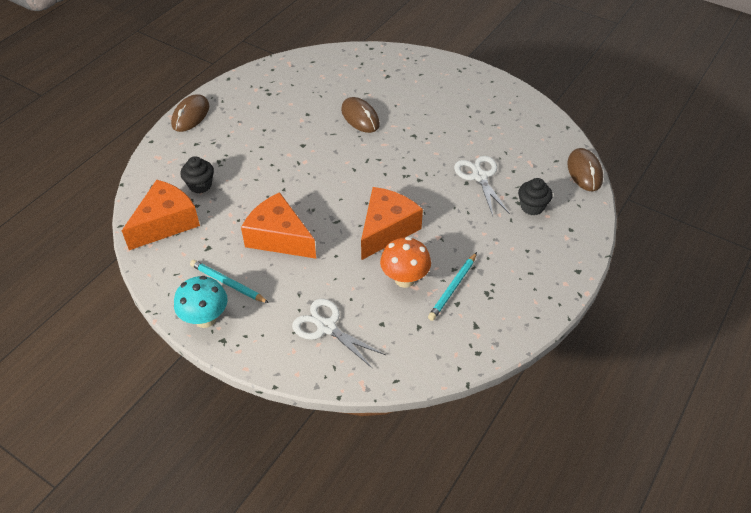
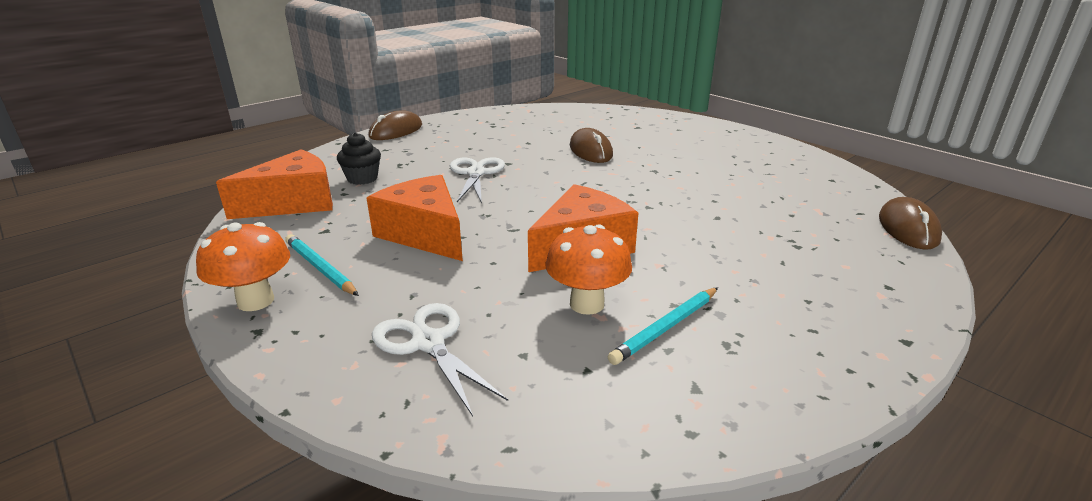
camera: 15 degrees right, 20 degrees down
turquoise mushroom [174,276,228,328] -> orange mushroom [196,222,290,311]
white scissors [454,156,510,216] -> white scissors moved to [450,157,505,204]
black cupcake [518,178,552,216] -> none

